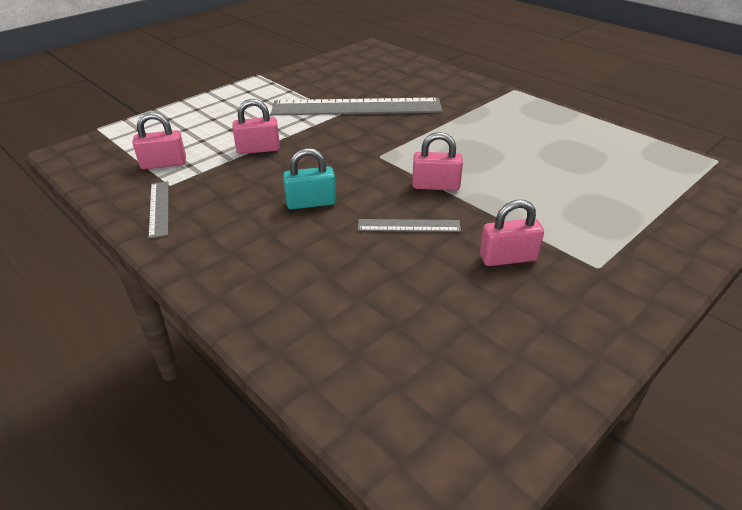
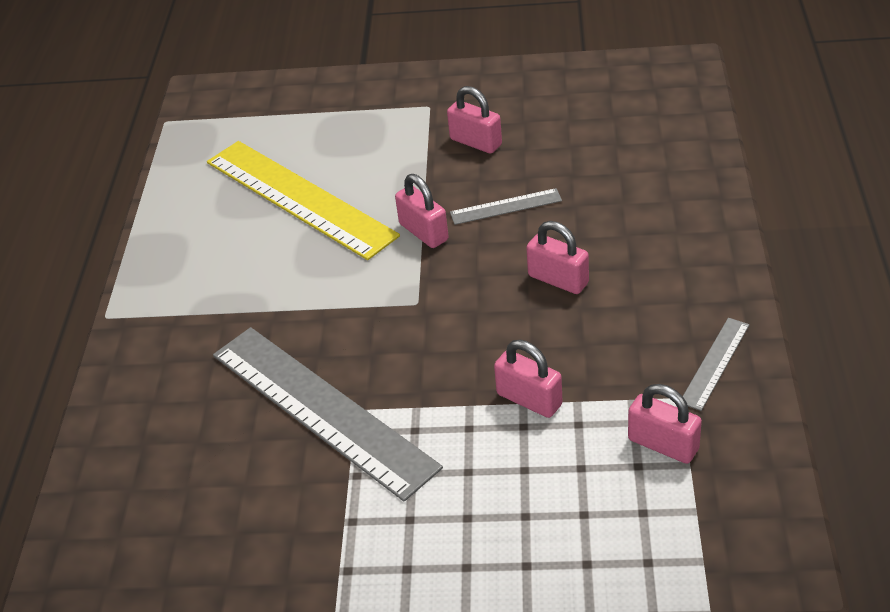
camera: 130 degrees left, 5 degrees up
turquoise padlock [283,148,336,209] -> pink padlock [526,221,589,294]
grey ruler [358,219,461,232] -> grey ruler turned 60 degrees counterclockwise [450,188,562,225]
none -> yellow ruler [207,141,400,260]

